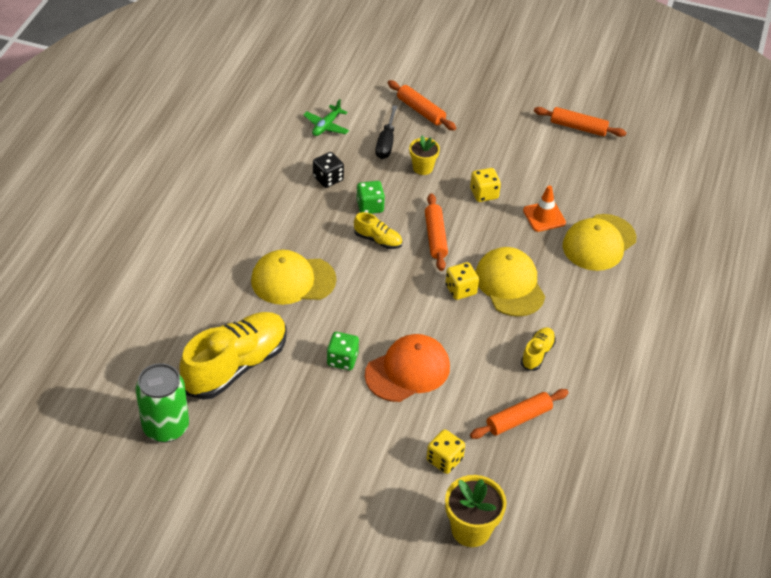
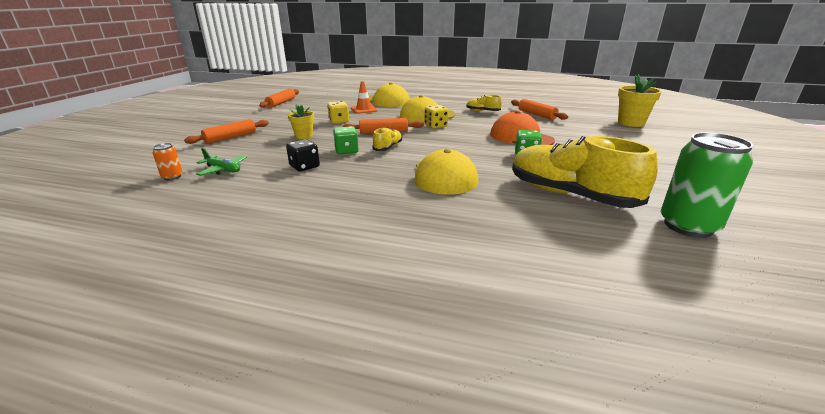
camera: 90 degrees left, 20 degrees down
black screwdriver [375,105,397,159] -> none
yellow dice [426,429,465,474] -> none
none -> orange can [153,143,183,180]

